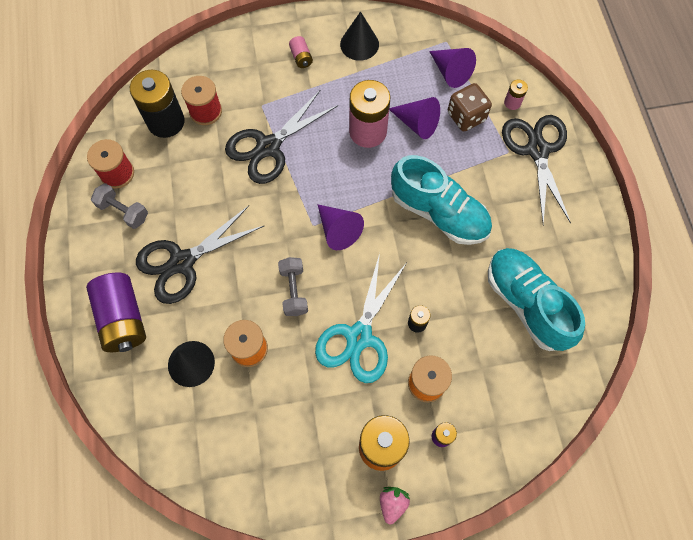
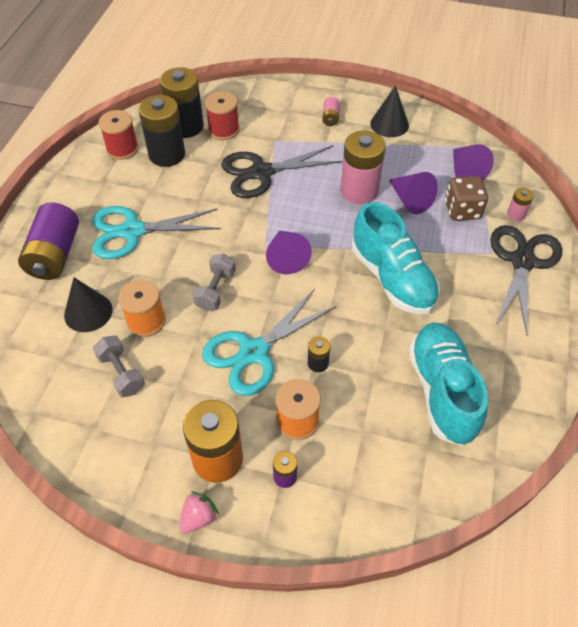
camera: 25 degrees right, 15 degrees down
grey dumbbell [91,183,148,229] -> grey dumbbell moved to [93,336,145,397]
black scissors [136,205,264,304] -> turquoise scissors [92,206,221,259]
none -> black battery [139,95,185,167]

